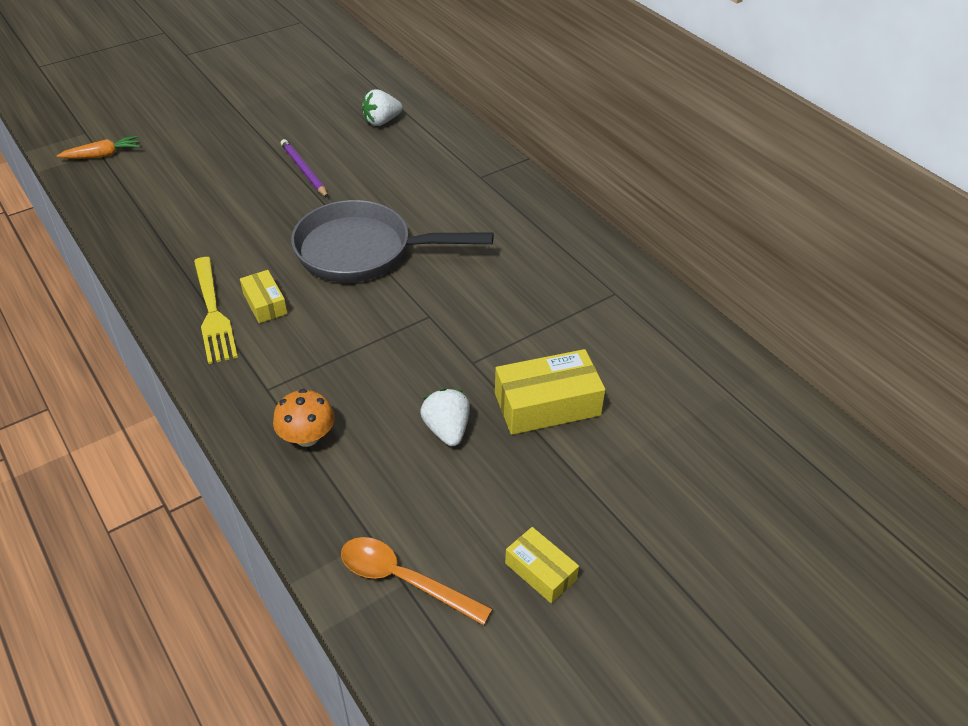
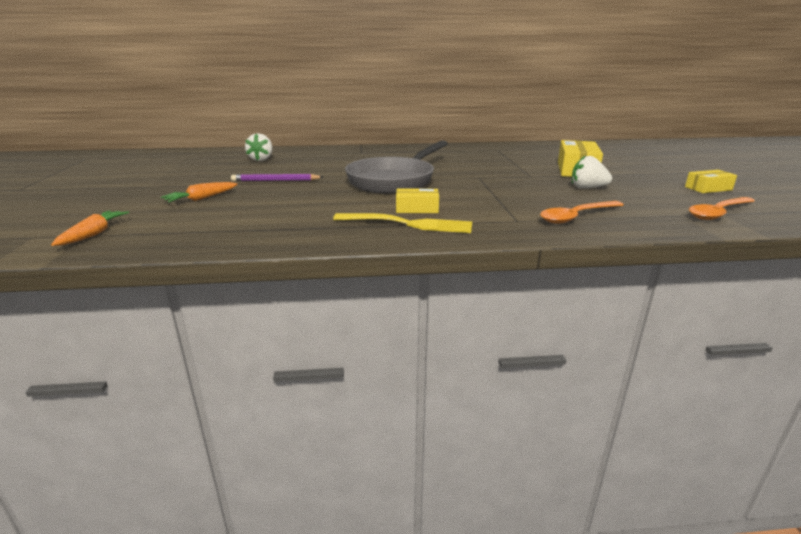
camera: 60 degrees left, 20 degrees down
orange mushroom [273,389,335,447] -> orange spoon [540,201,624,224]
none -> orange carrot [161,182,238,202]

